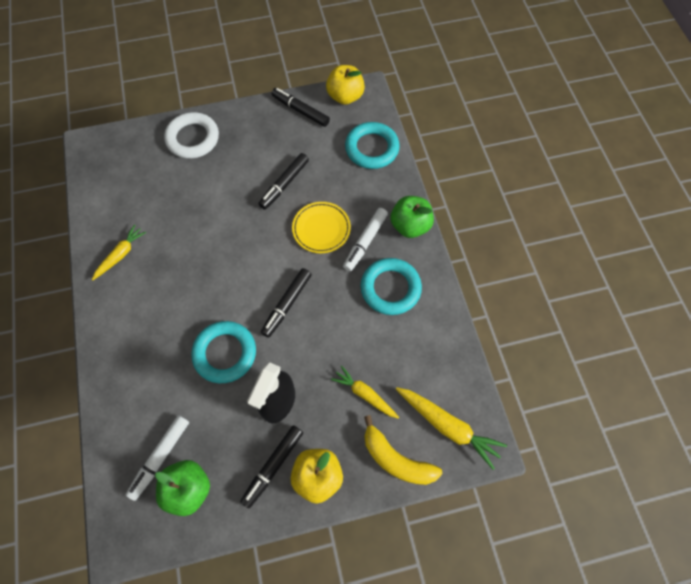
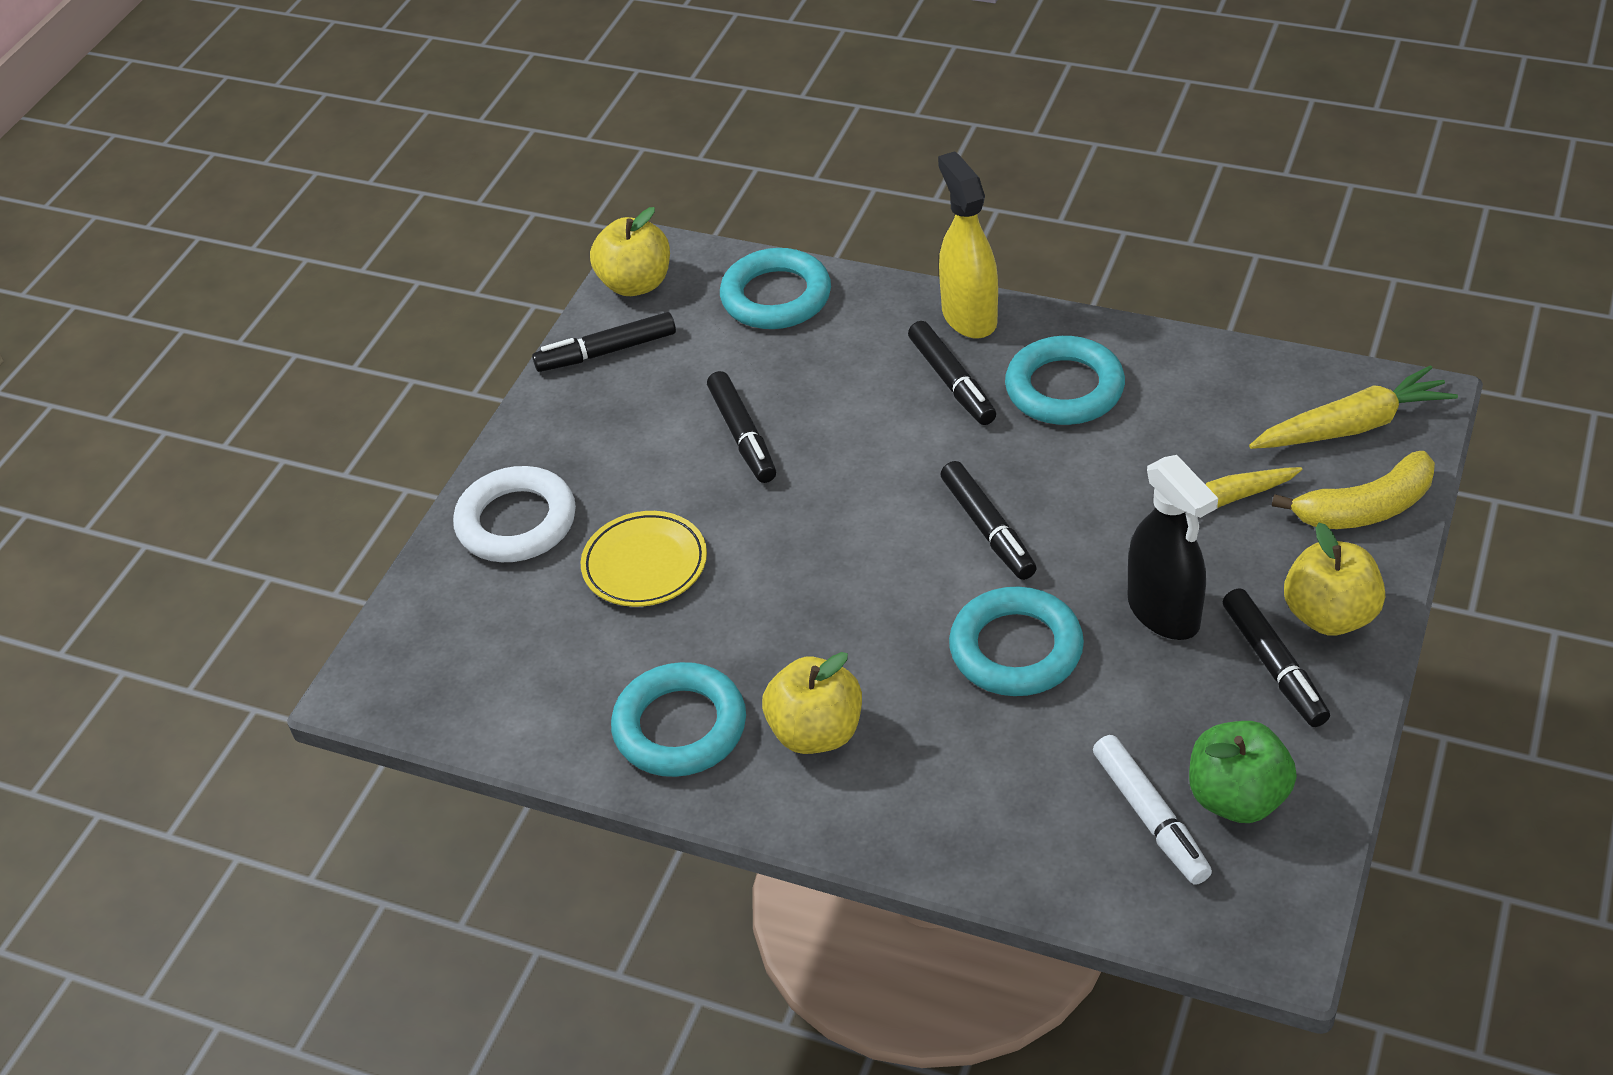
camera: 50 degrees left, 20 degrees down
yellow carrot [92,225,146,280] -> turquoise ring [611,662,746,777]
yellow plate [292,202,351,253] -> yellow plate moved to [580,511,707,607]
white marker [343,208,388,271] -> black marker [908,321,996,425]
green apple [390,196,434,238] -> yellow spray bottle [938,151,998,339]
none -> yellow apple [762,652,862,754]

